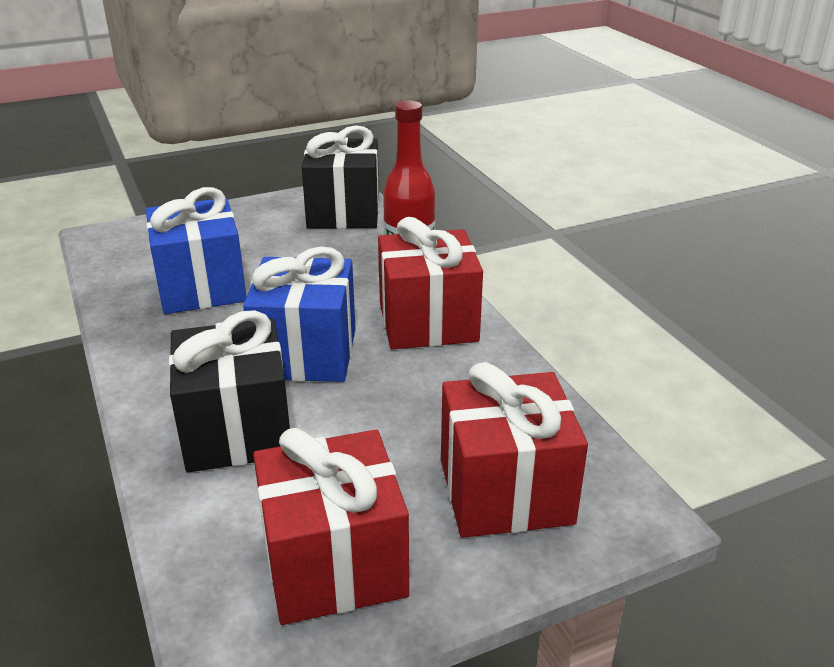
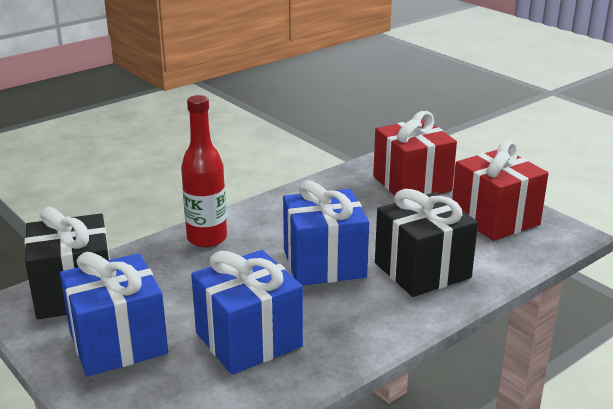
camera: 105 degrees left, 5 degrees down
red gift [378,217,483,349] -> none
none -> blue gift [60,252,168,377]

